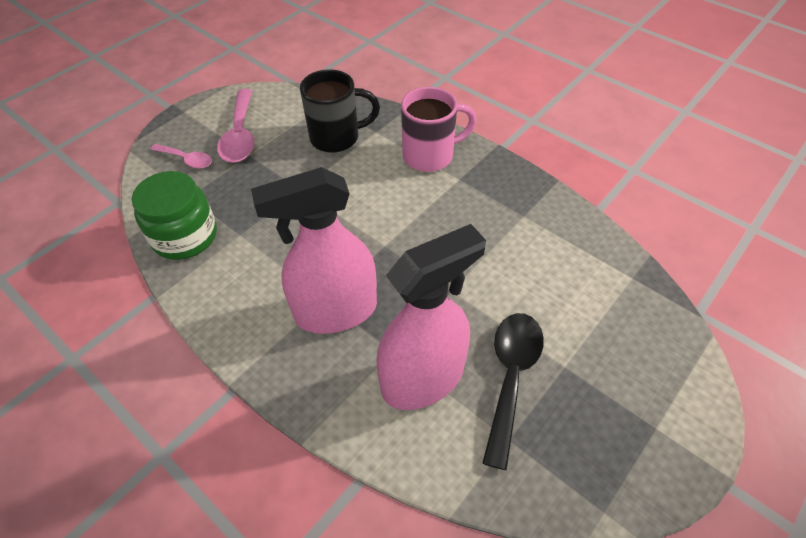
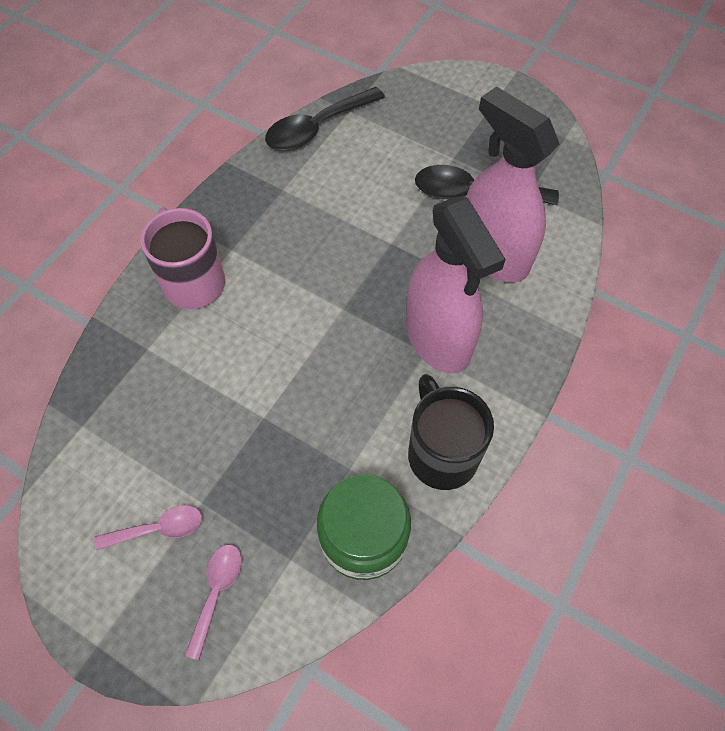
camera: 100 degrees left, 10 degrees up
pink spoon [217,89,254,163] -> pink spoon [94,505,202,550], size x0.59
black mug [300,69,380,153] -> black mug moved to [408,374,494,490]
none -> black spoon [265,87,385,151]

